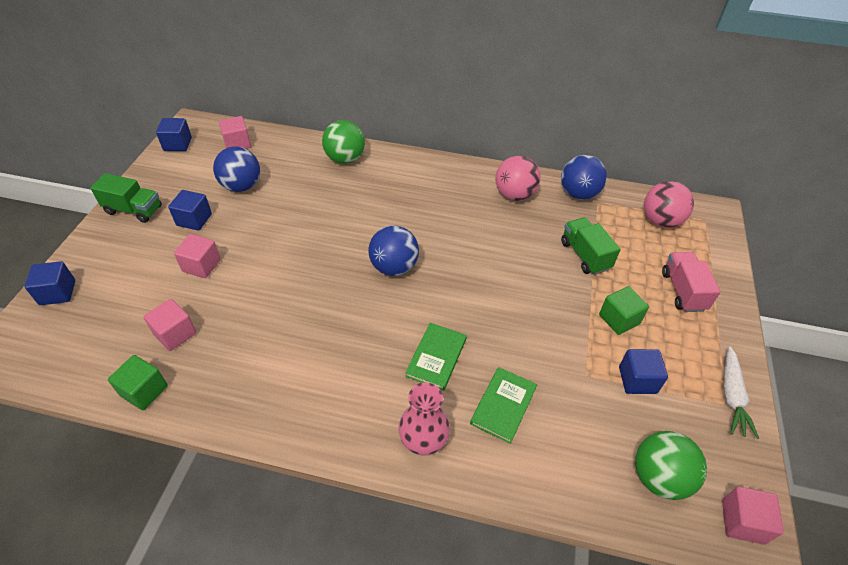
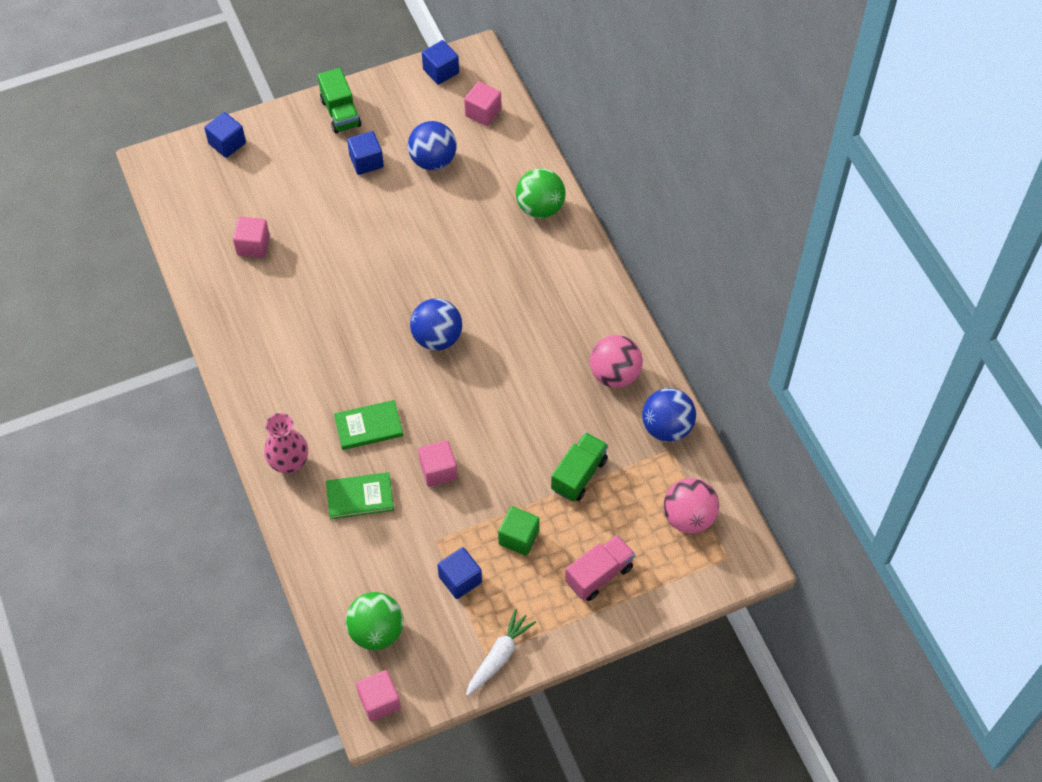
camera: 55 degrees right, 10 degrees up
green cube [108,355,168,410] -> none
pink cube [174,234,221,278] -> pink cube moved to [418,440,457,487]
white carrot [724,346,759,439] -> white carrot turned 150 degrees clockwise [466,609,536,696]

